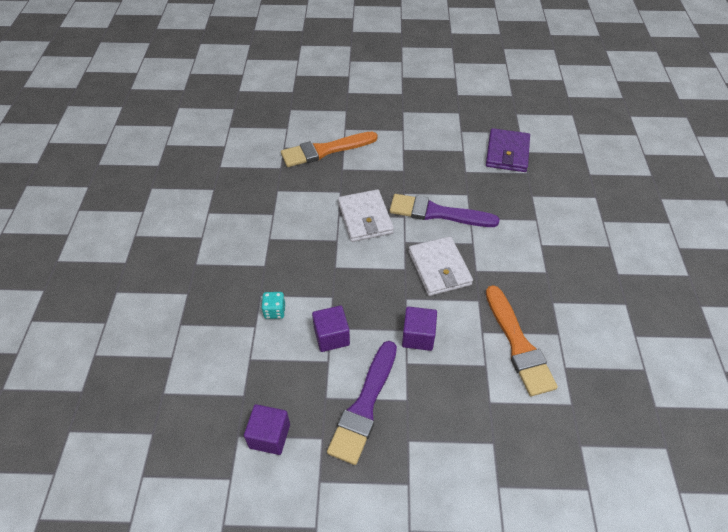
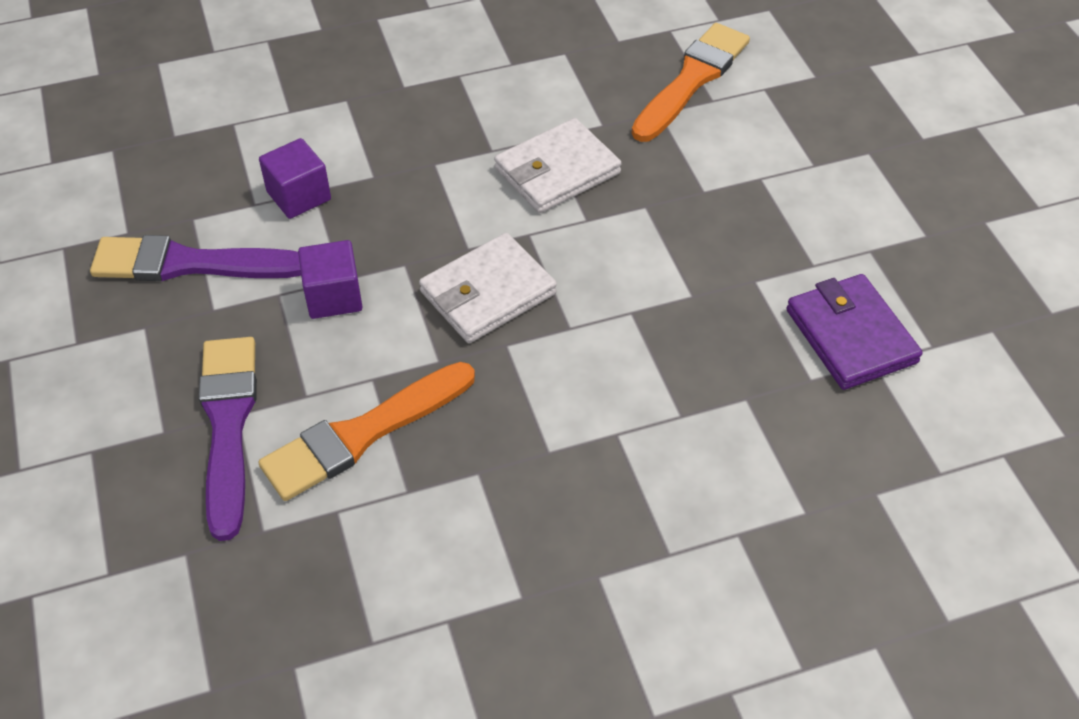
camera: 70 degrees right, 0 degrees up
purple cube [244,404,290,455] -> none
turquoise dice [261,292,285,319] -> none
orange brush [281,132,378,167] -> orange brush turned 75 degrees clockwise [631,23,750,142]
purple brush [390,194,500,227] -> purple brush moved to [199,337,257,541]
purple wallet [486,128,530,172] -> purple wallet turned 75 degrees clockwise [786,274,923,390]

